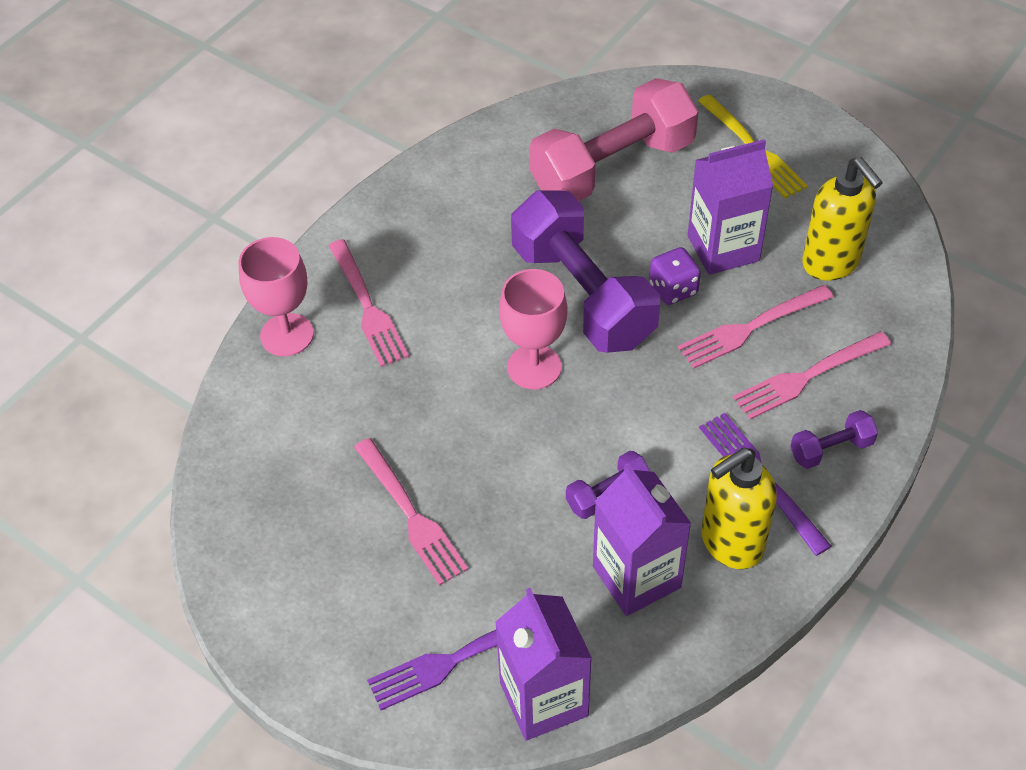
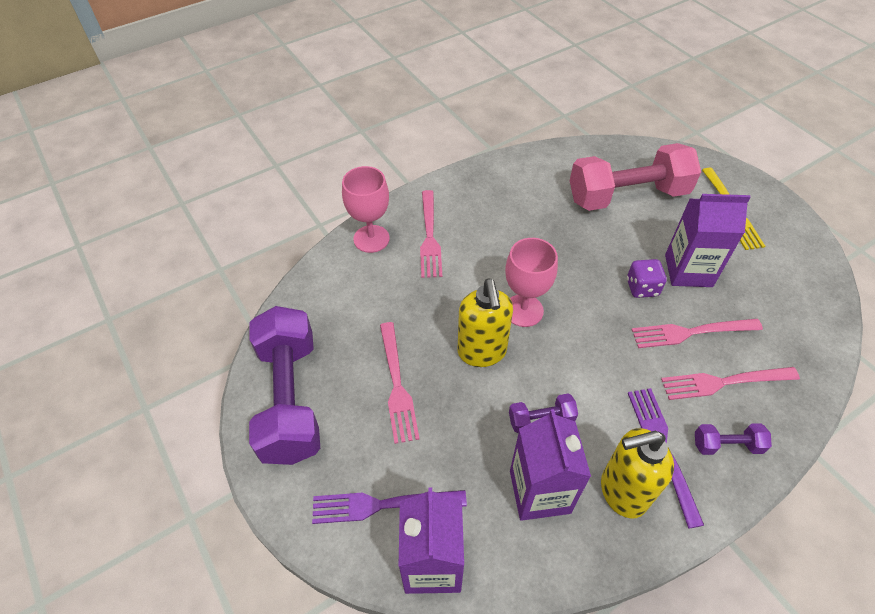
camera: 20 degrees right, 0 degrees up
purple dumbbell [511,190,660,353] -> purple dumbbell moved to [249,306,320,465]
yellow soap dispenser [802,157,883,281] -> yellow soap dispenser moved to [458,279,513,367]

